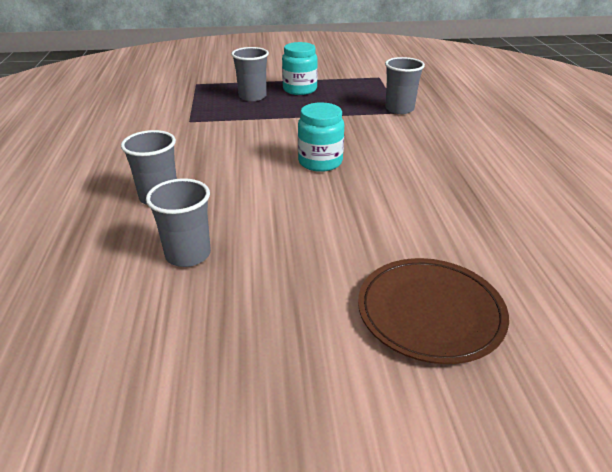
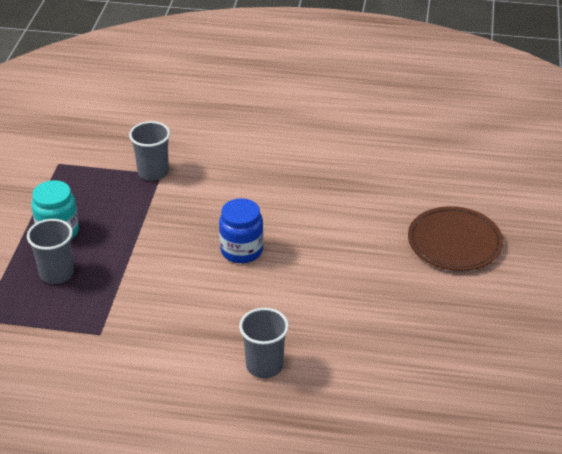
camera: 75 degrees left, 5 degrees up
grey cup [146,178,211,267] -> none
turquoise jar [298,102,344,172] -> blue jar [219,198,263,263]

